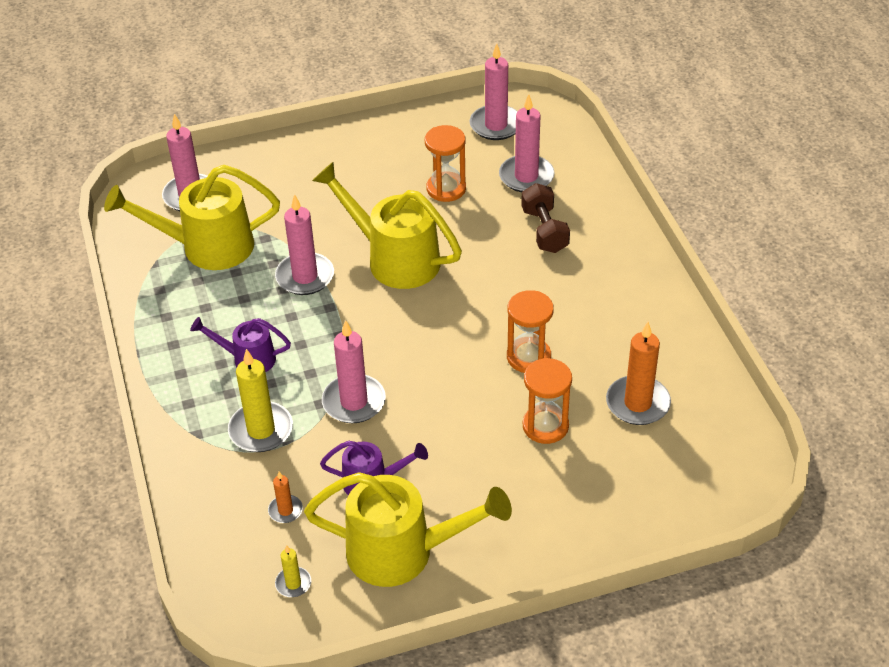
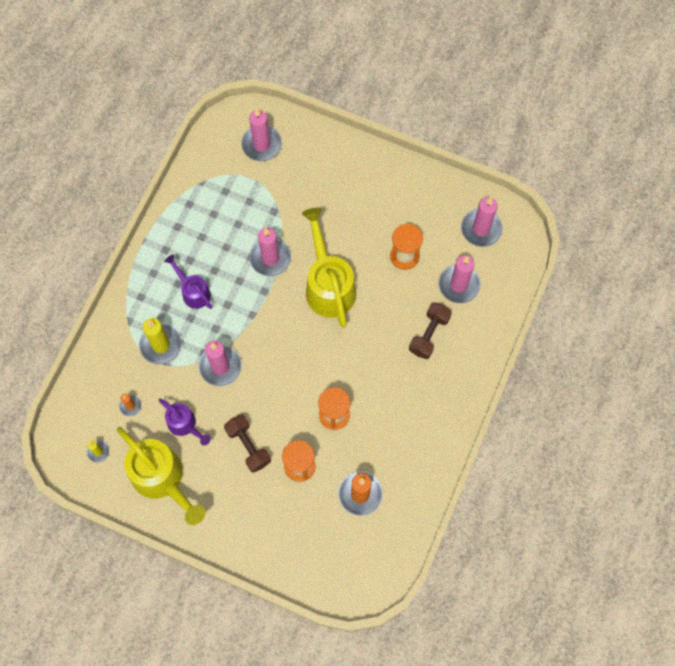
camera: 40 degrees right, 25 degrees up
yellow watering can [104,165,280,270] -> none
none -> brown dumbbell [224,414,271,473]

